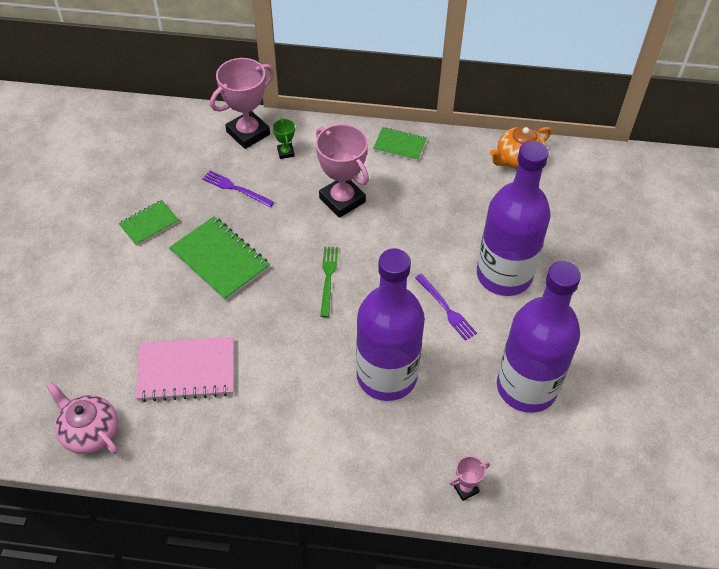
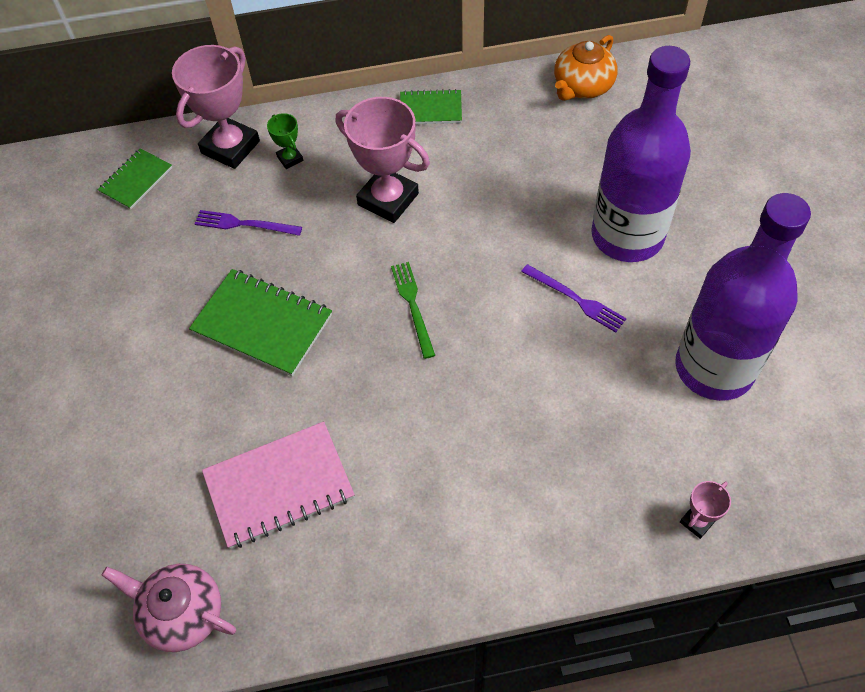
camera: 15 degrees left, 5 degrees up
green notebook [118,200,179,246] -> green notebook moved to [97,148,172,210]
purple bottle [356,248,425,401] -> none

